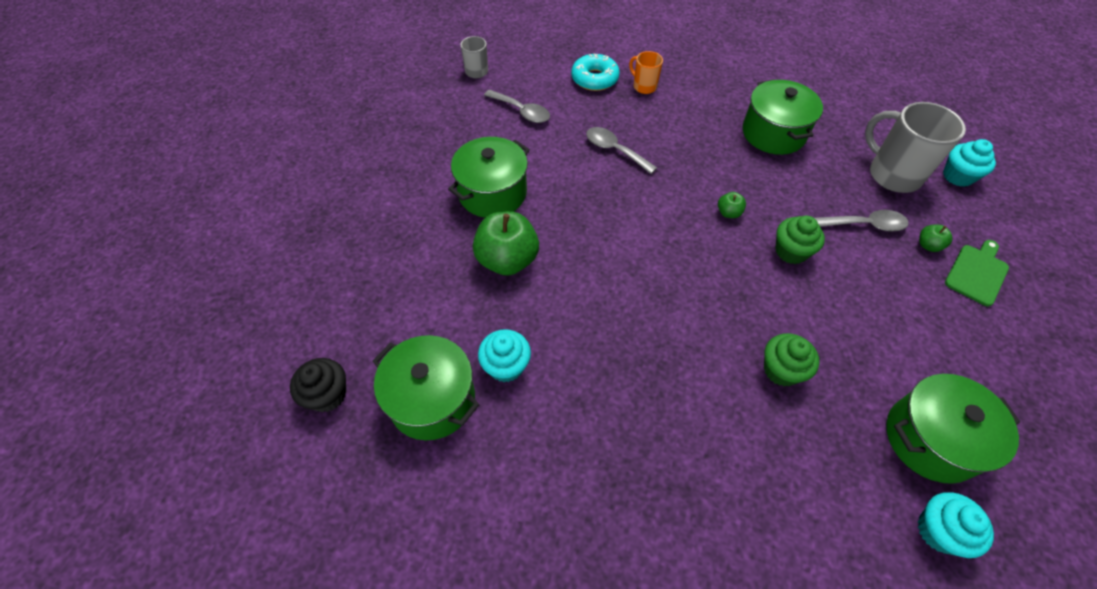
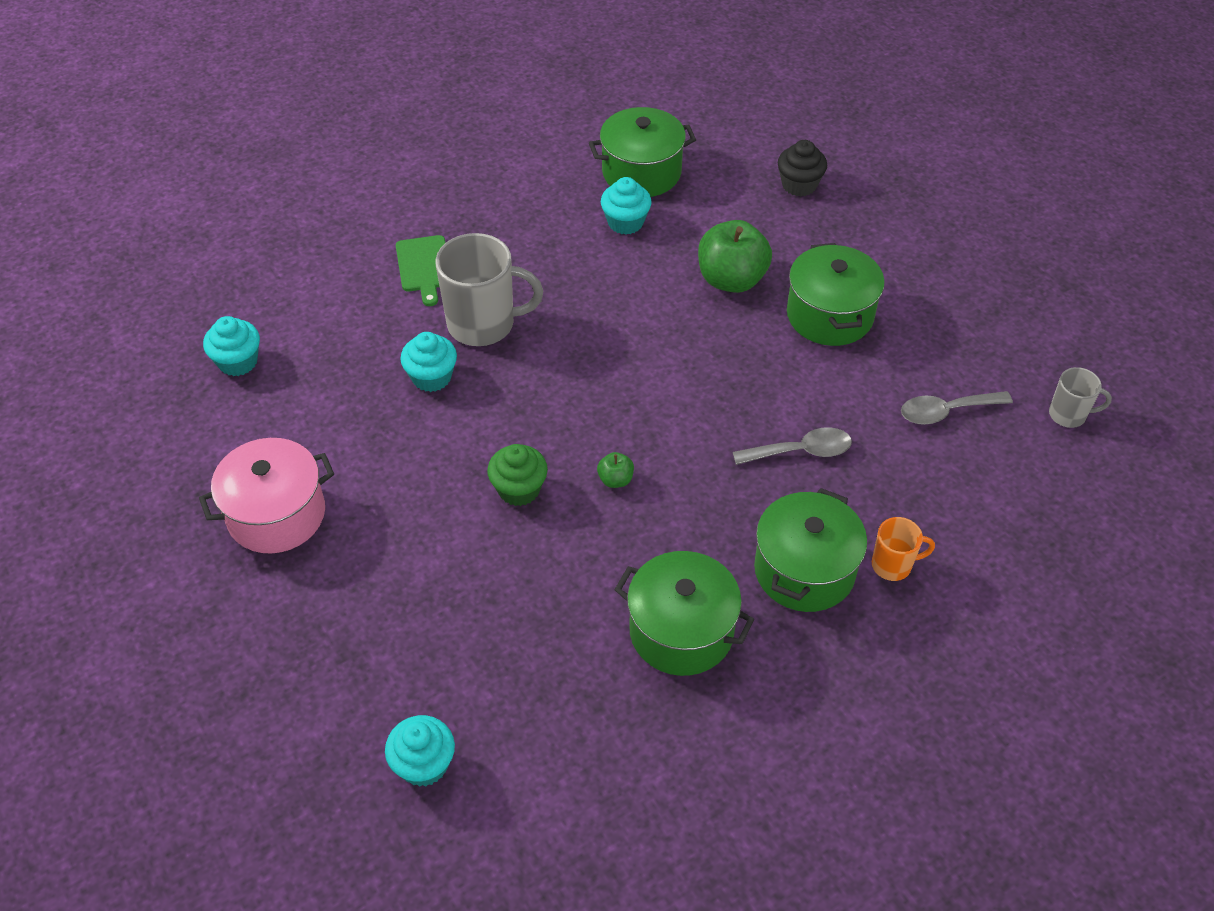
camera: 130 degrees right, 5 degrees down
black cupcake [290,358,346,412] -> black cupcake moved to [778,140,827,197]
turquoise donut [571,53,620,91] -> none
green cupcake [764,333,819,386] -> turquoise cupcake [400,332,457,392]
grey spoon [815,210,908,232] -> none
grey mug [865,102,966,193] -> grey mug moved to [435,233,543,346]
green pot [886,374,1020,484] -> green pot moved to [754,488,867,612]
green apple [919,225,952,252] -> none
green cutting board [945,240,1009,307] -> green cutting board moved to [396,235,446,306]
none -> pink pot [199,438,334,553]

